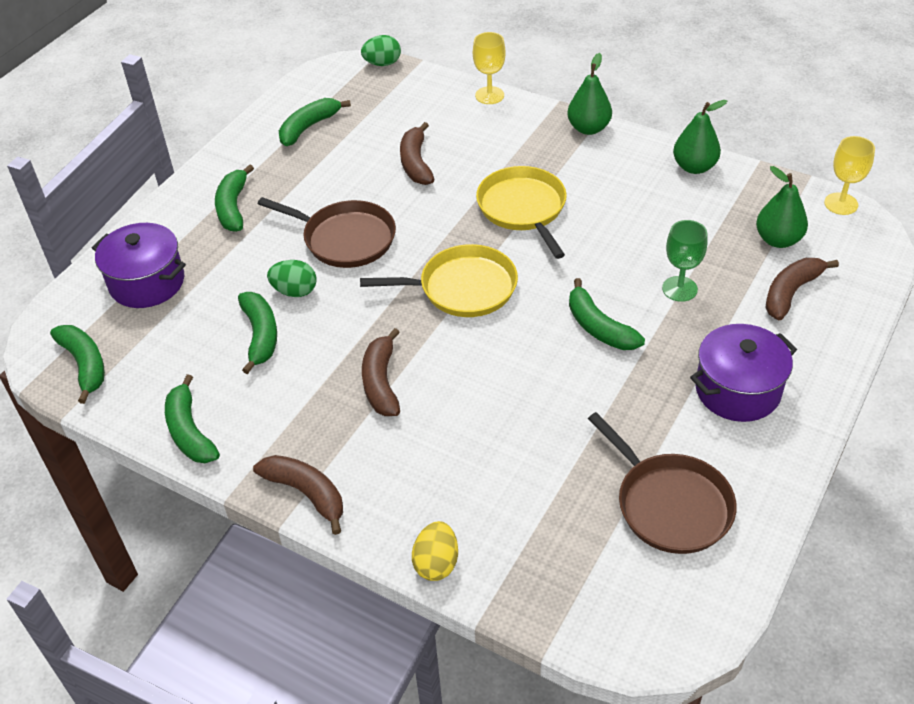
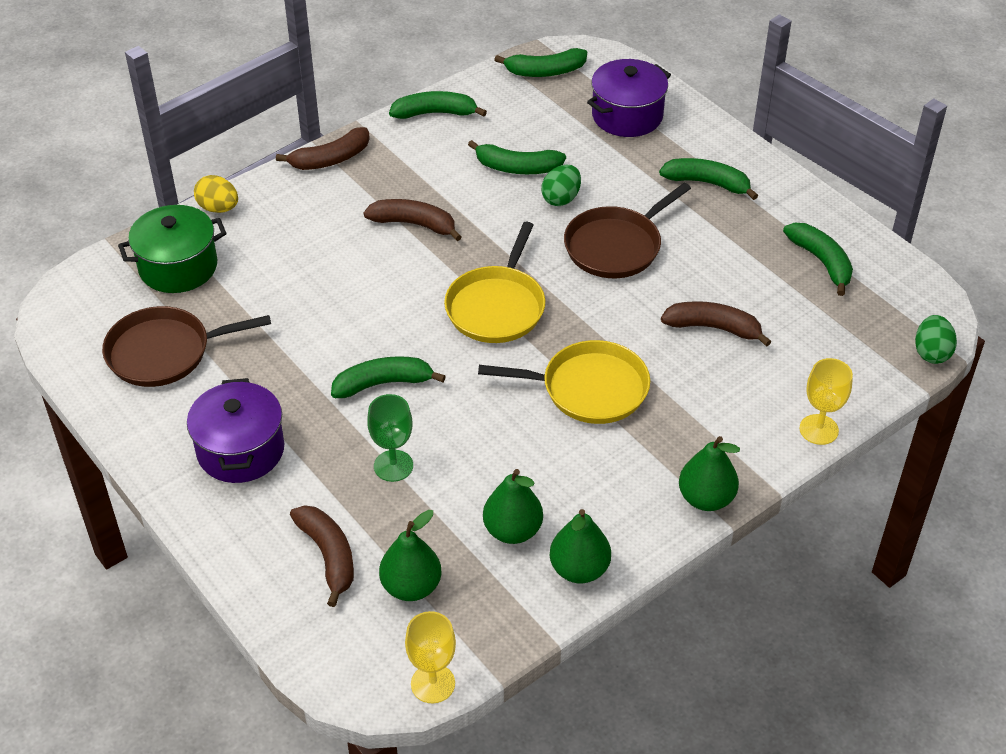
camera: 110 degrees right, 0 degrees up
none -> green pot [118,205,226,293]
none -> green pear [483,469,543,544]

